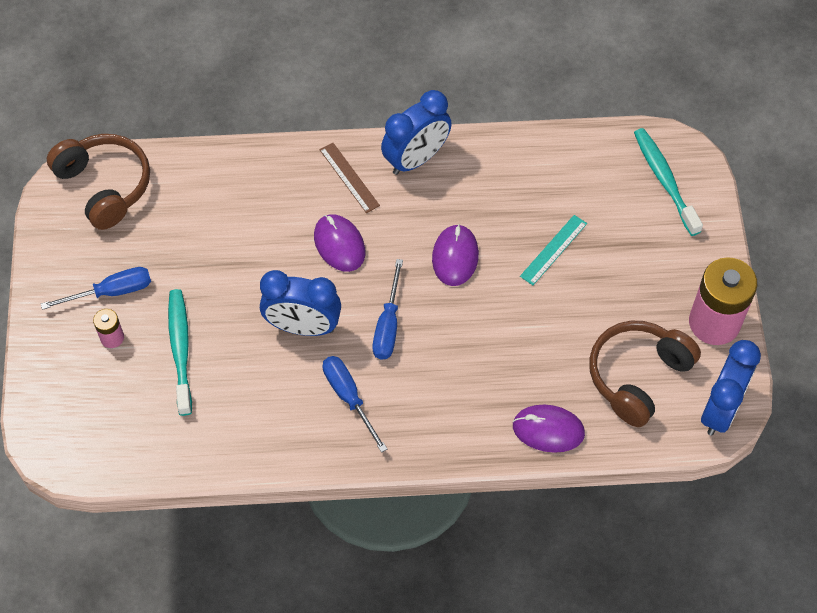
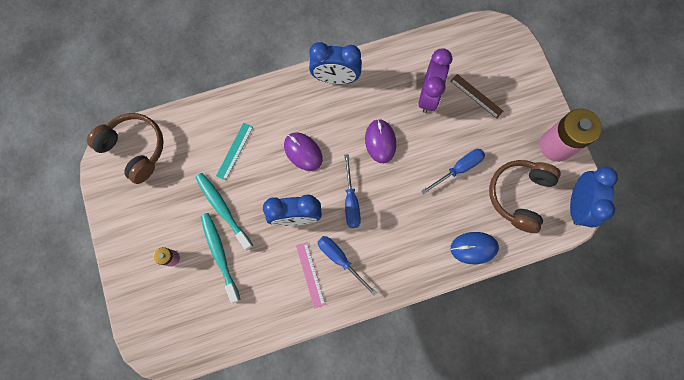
camera: 15 degrees left, 15 degrees up
blue screwdriver [41,267,151,310] -> blue screwdriver moved to [421,149,485,194]
brown ruler [320,143,380,213] -> brown ruler moved to [450,74,503,119]
blue clock [381,90,452,175] -> blue clock turned 60 degrees clockwise [309,42,362,84]
purple mouse [513,405,585,453] -> blue mouse [451,232,499,264]
turquoise ruler [520,215,587,285] -> turquoise ruler moved to [216,123,253,181]
turquoise toothbrush [634,128,703,236] -> turquoise toothbrush moved to [195,173,253,251]
none -> pink ruler [296,242,325,309]
none -> purple clock [419,48,452,113]

